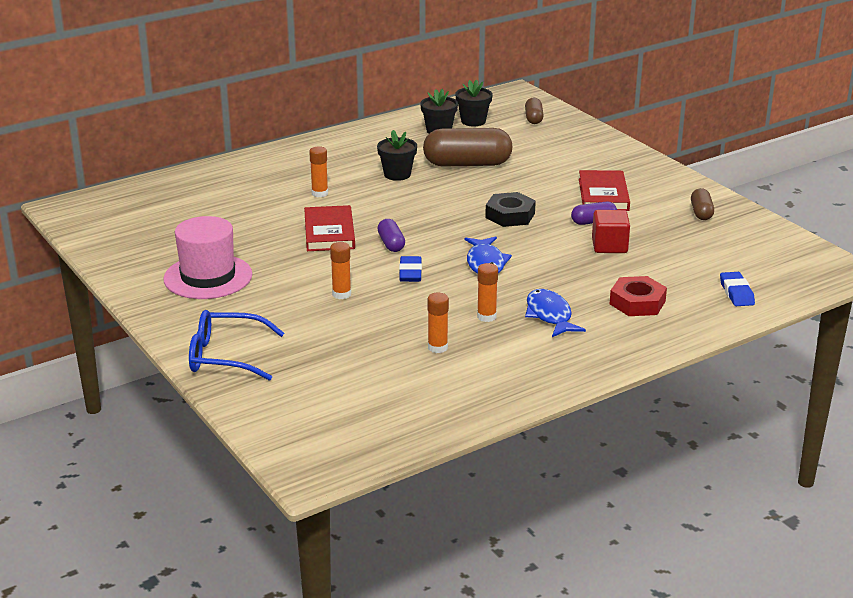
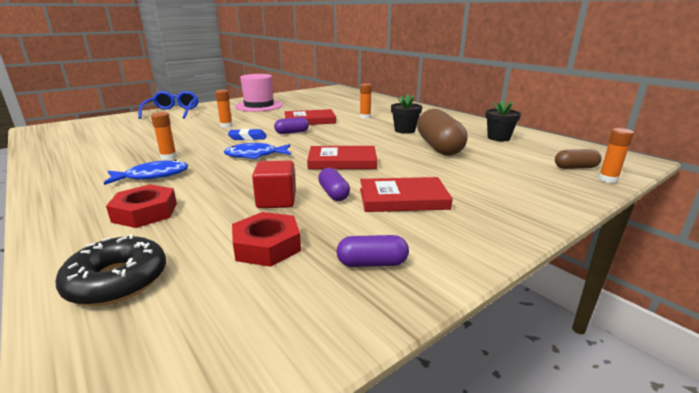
camera: 85 degrees right, 5 degrees down
orange glue stick [427,293,449,353] -> orange glue stick moved to [598,128,634,183]
black flower pot [455,80,493,126] -> none
black nut [485,192,536,227] -> red book [307,146,377,169]
brown capsule [691,188,714,220] -> purple capsule [336,235,409,267]
blue eraser [720,272,755,306] -> black donut [56,234,166,306]
none -> red nut [232,212,301,267]

